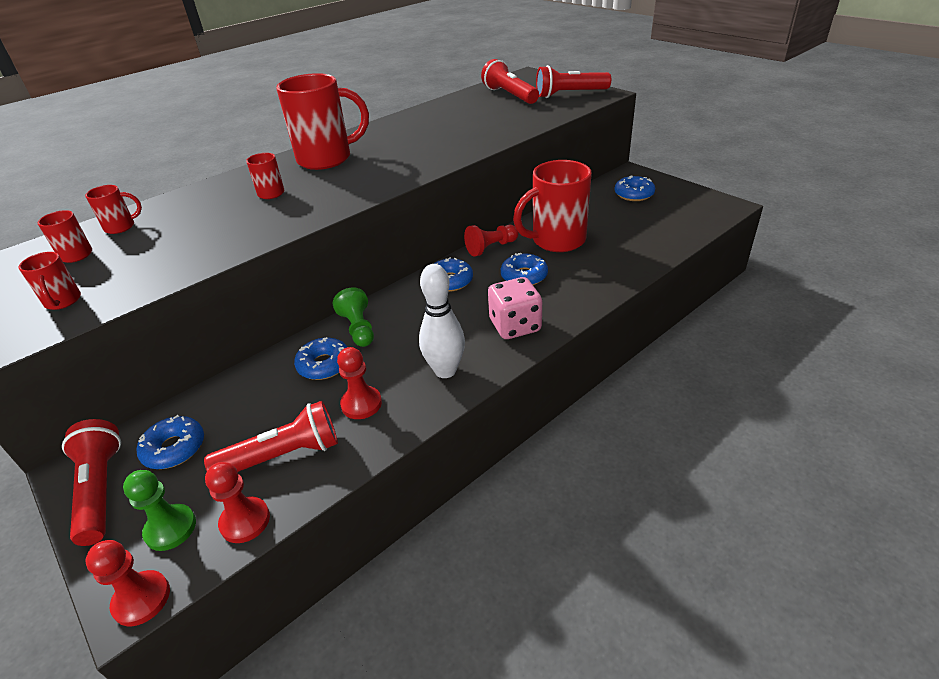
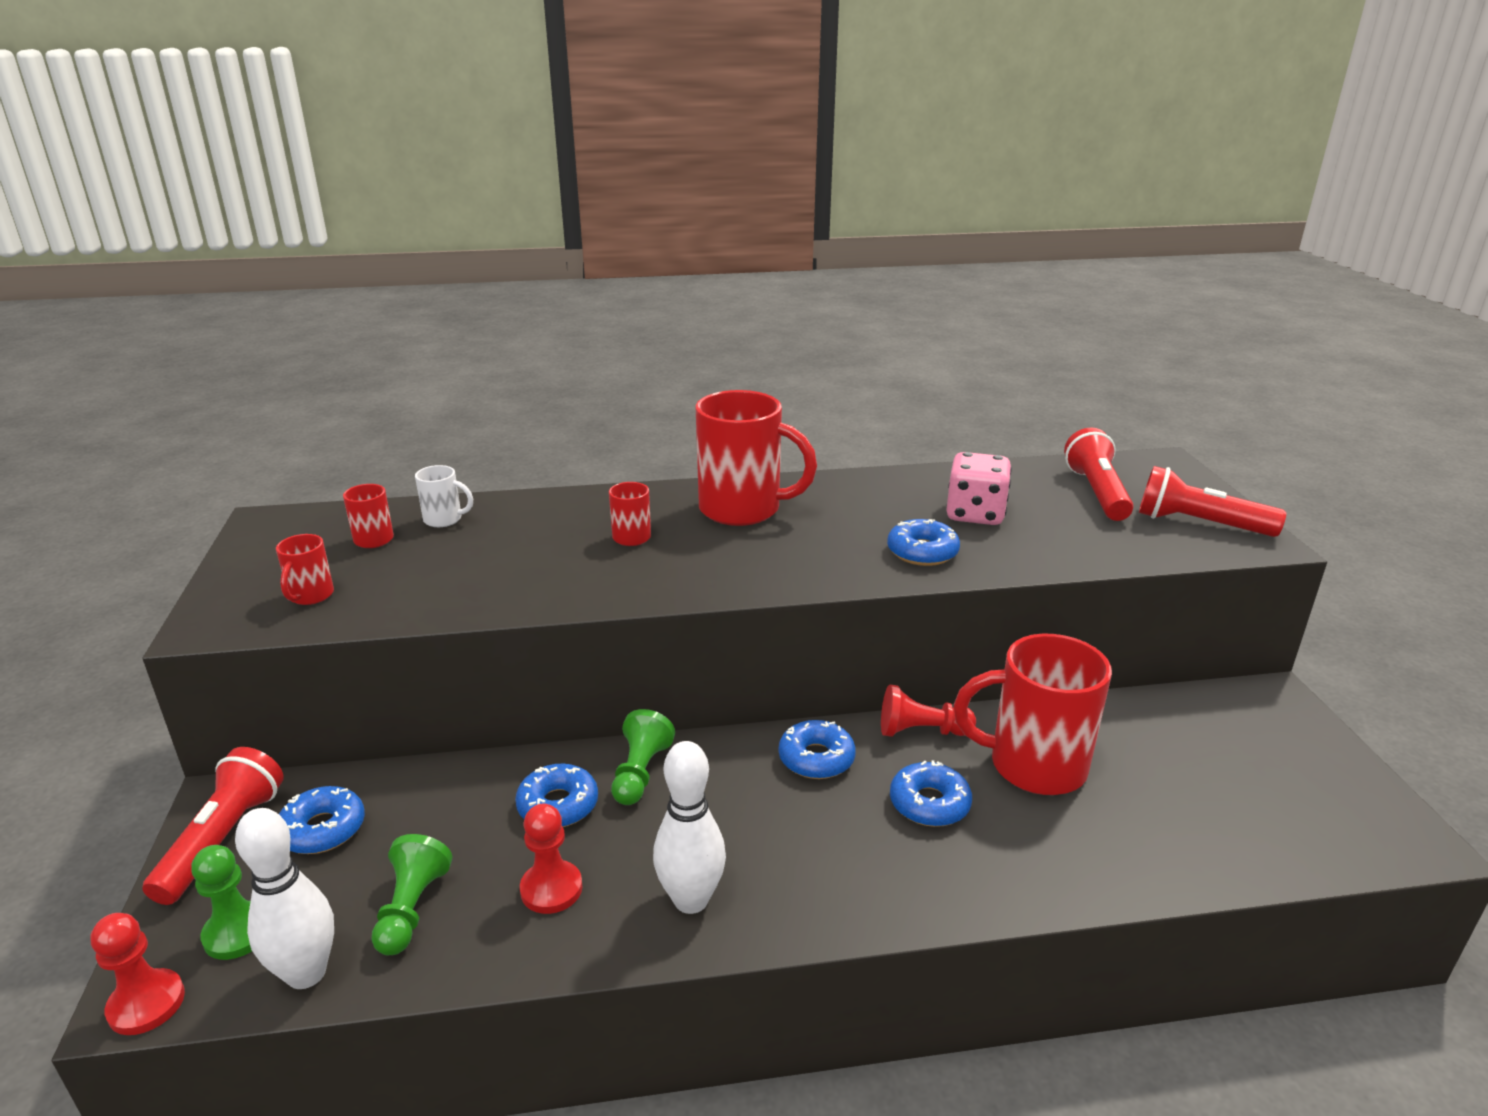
camera: 30 degrees right, 10 degrees down
red mug [85,185,142,234] -> white mug [415,465,473,527]
red flashlight [204,401,338,472] -> green pawn [372,834,452,955]
red pawn [205,462,270,543] -> white bowling pin [235,808,334,989]
pink dice [488,277,542,339] -> pink dice moved to [947,452,1012,525]
blue donut [614,175,655,201] -> blue donut moved to [887,519,960,566]

